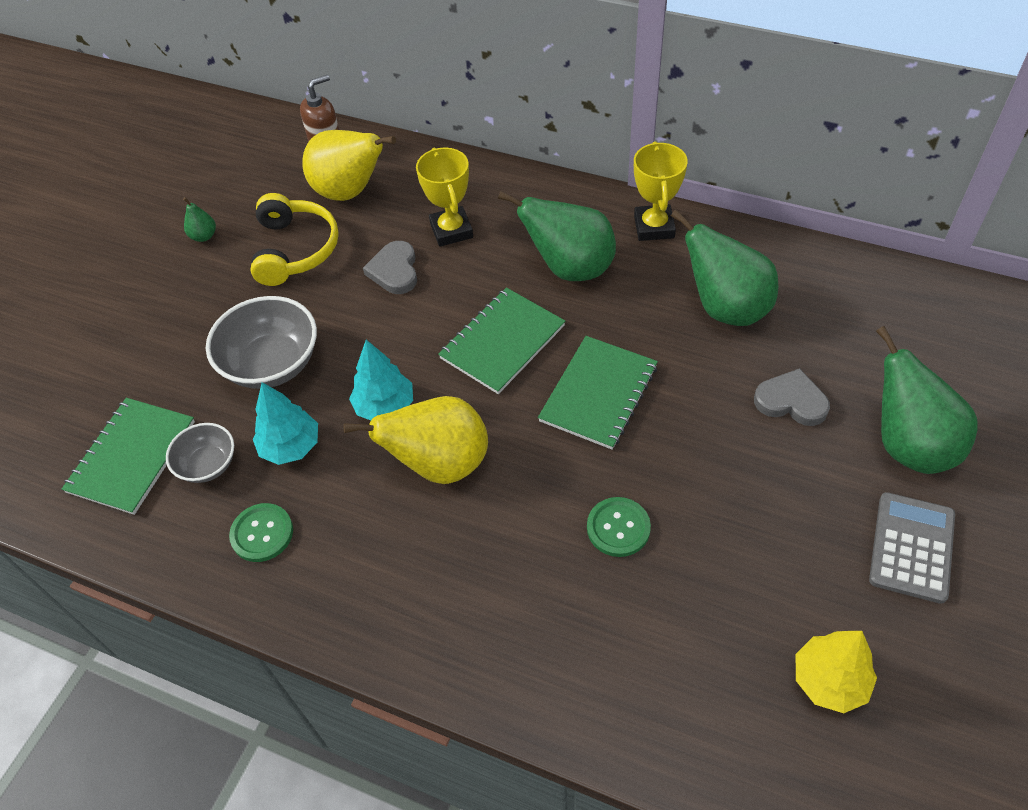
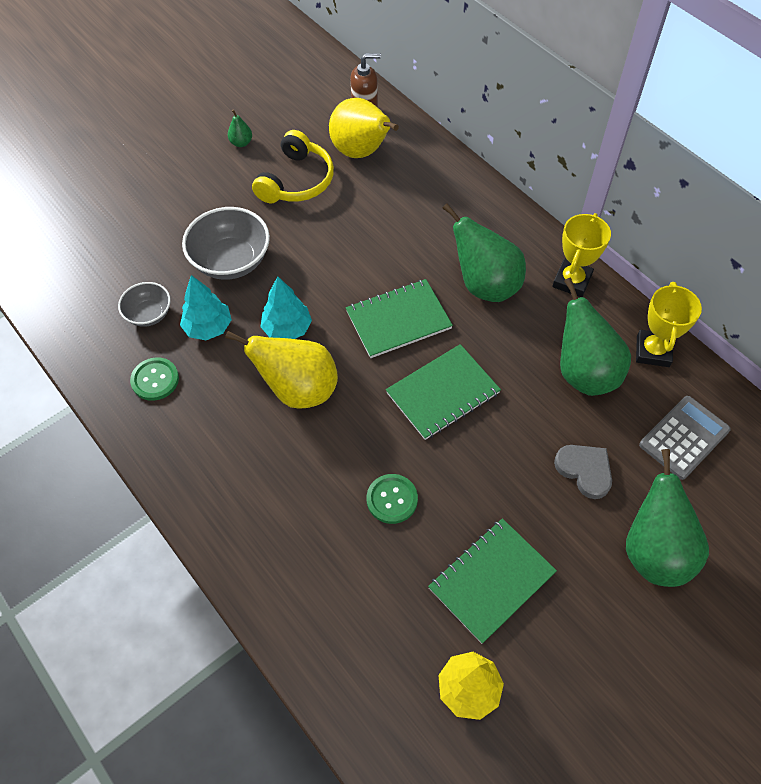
camera: 25 degrees right, 5 degrees up
green notebook [62,398,195,515] -> green notebook moved to [428,518,557,644]
grey heart [363,241,417,294] -> none
yellow trophy [416,148,473,247] -> yellow trophy moved to [636,282,702,367]
grey calculator [869,492,955,604] -> grey calculator moved to [639,396,731,480]

